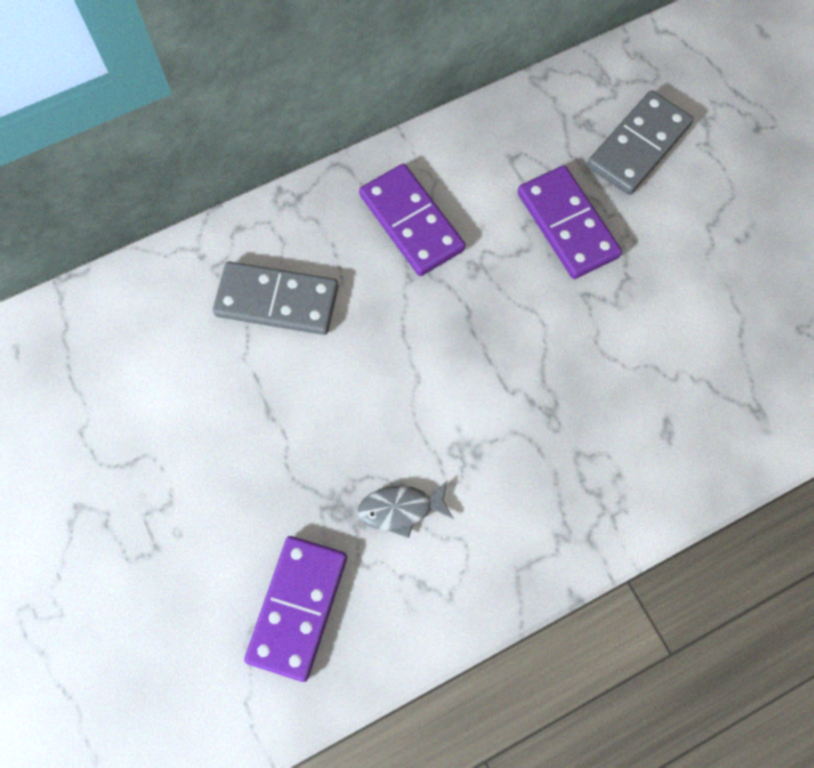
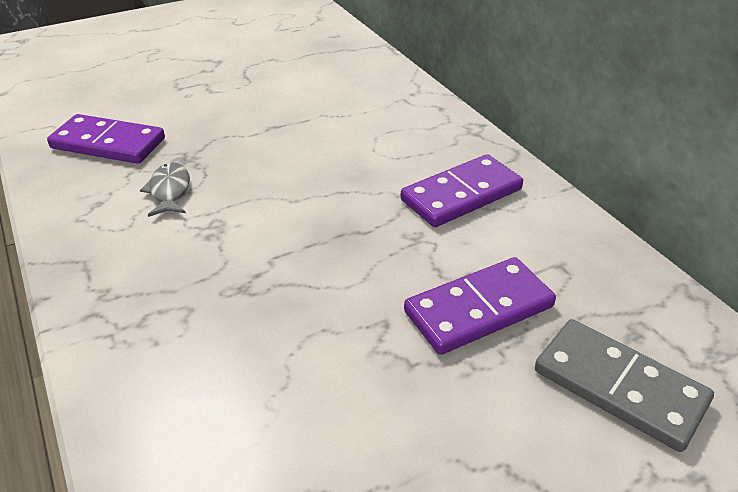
camera: 90 degrees right, 30 degrees down
grey domino [213,261,339,335] -> none

